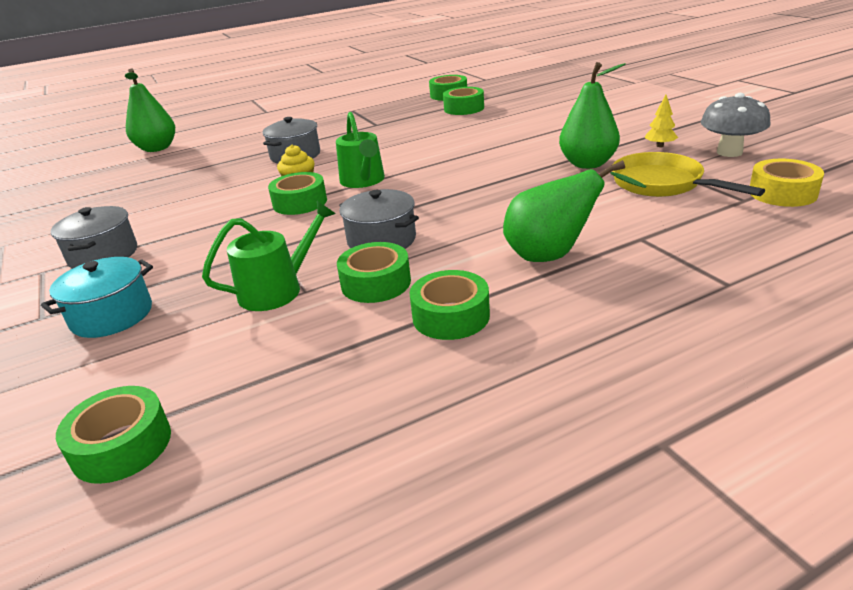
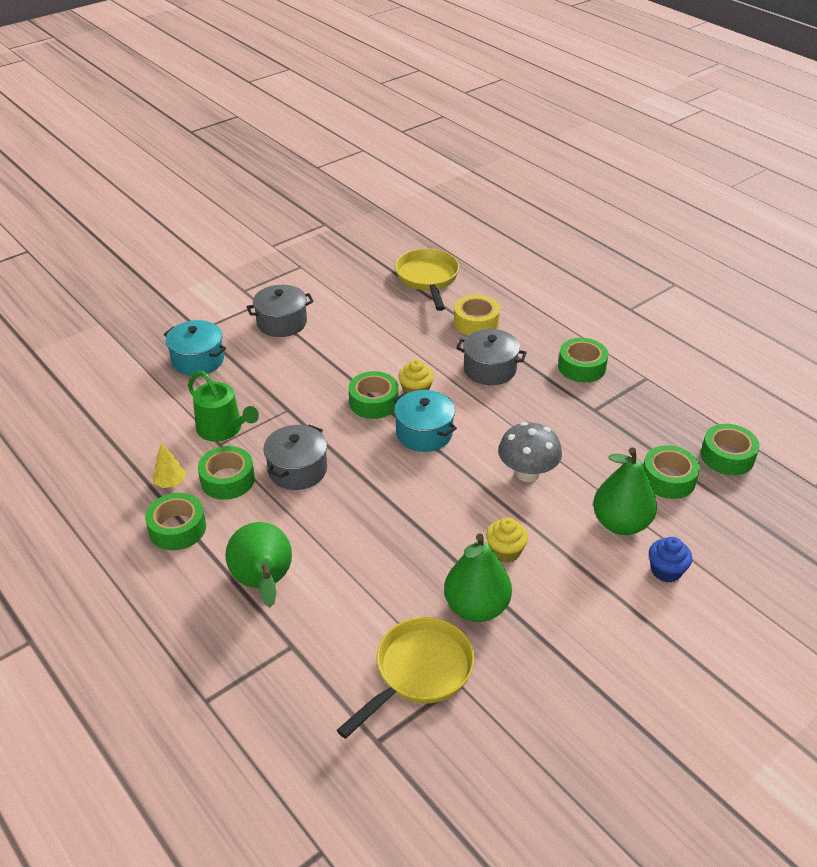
camera: 75 degrees right, 10 degrees up
green tape [56,386,171,484] -> green tape moved to [558,338,608,383]
green pear [125,69,175,152] -> green pear moved to [593,447,657,535]
green watering can [336,112,385,188] -> turquoise pot [394,390,457,452]
yellow tree [645,95,678,147] -> yellow tree moved to [152,443,186,488]
grey mushroom [701,93,771,157] -> grey mushroom moved to [498,422,562,482]
yellow tape [750,159,824,207] -> yellow tape moved to [454,295,500,335]
none -> yellow pan [395,249,459,311]
none -> yellow cupcake [486,517,528,563]
none -> blue cupcake [649,537,692,582]

